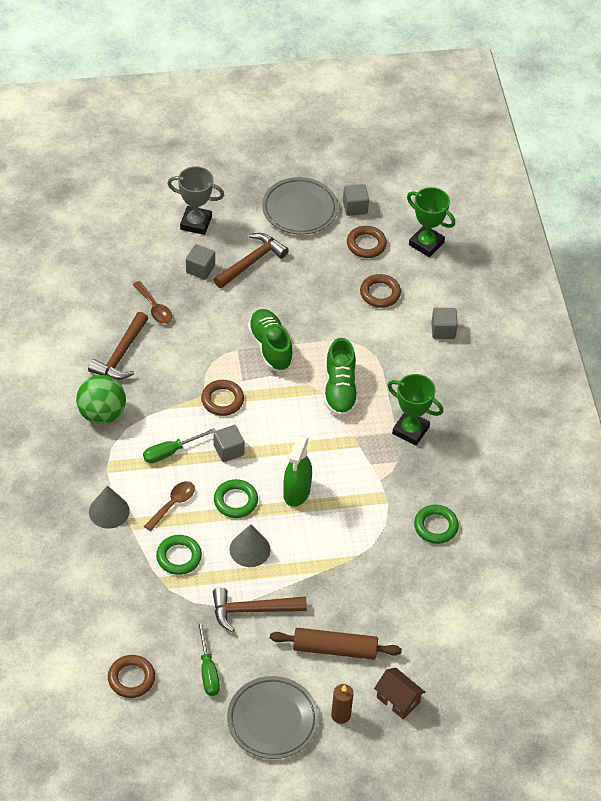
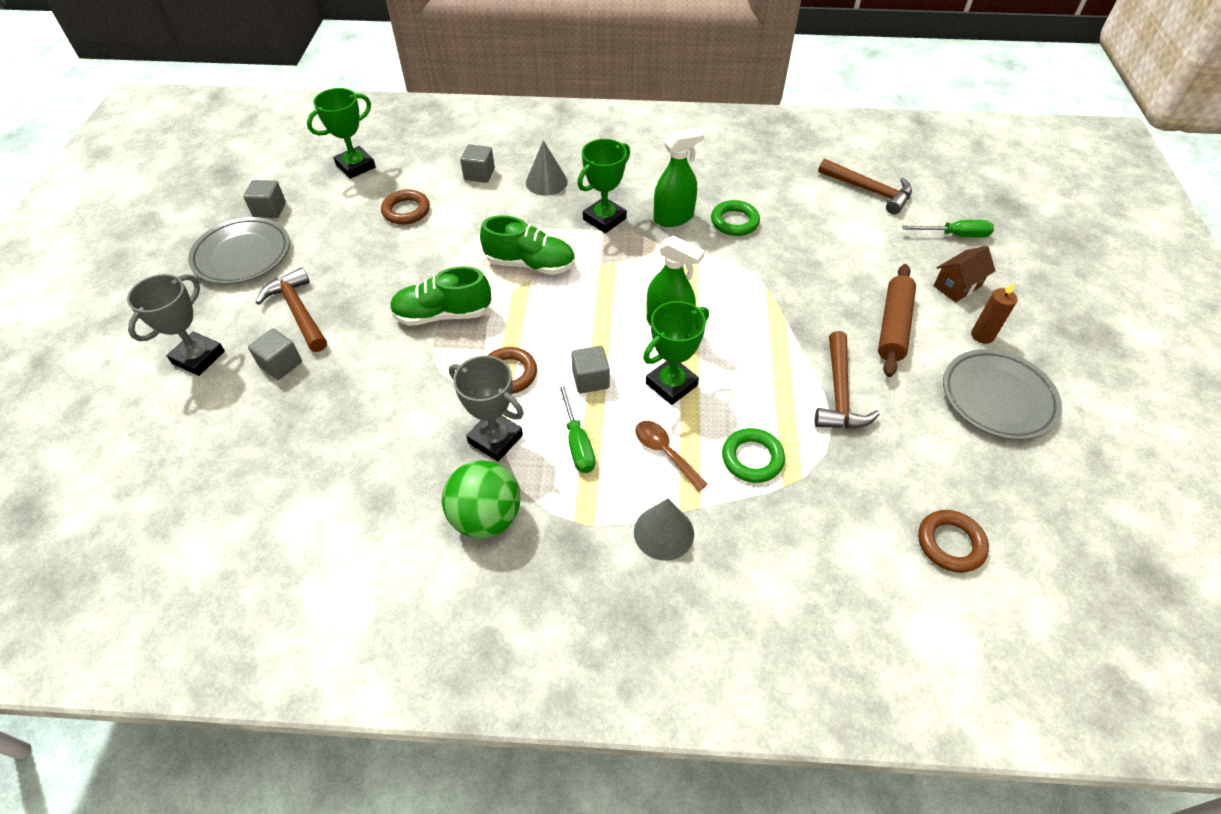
camera: 75 degrees left, 0 degrees up
brown hammer [88,312,148,380] -> brown hammer moved to [818,158,912,215]
brown spoon [133,281,172,324] -> none
green screwdriver [197,620,220,696] -> green screwdriver moved to [902,220,994,238]
green ring [214,479,258,518] -> green trophy [643,301,709,405]
grey cone [230,524,271,567] -> grey cone moved to [526,140,568,196]
brown ring [347,226,387,258] -> none
none -> grey trophy [449,355,524,462]
none -> green spray bottle [654,128,704,227]

